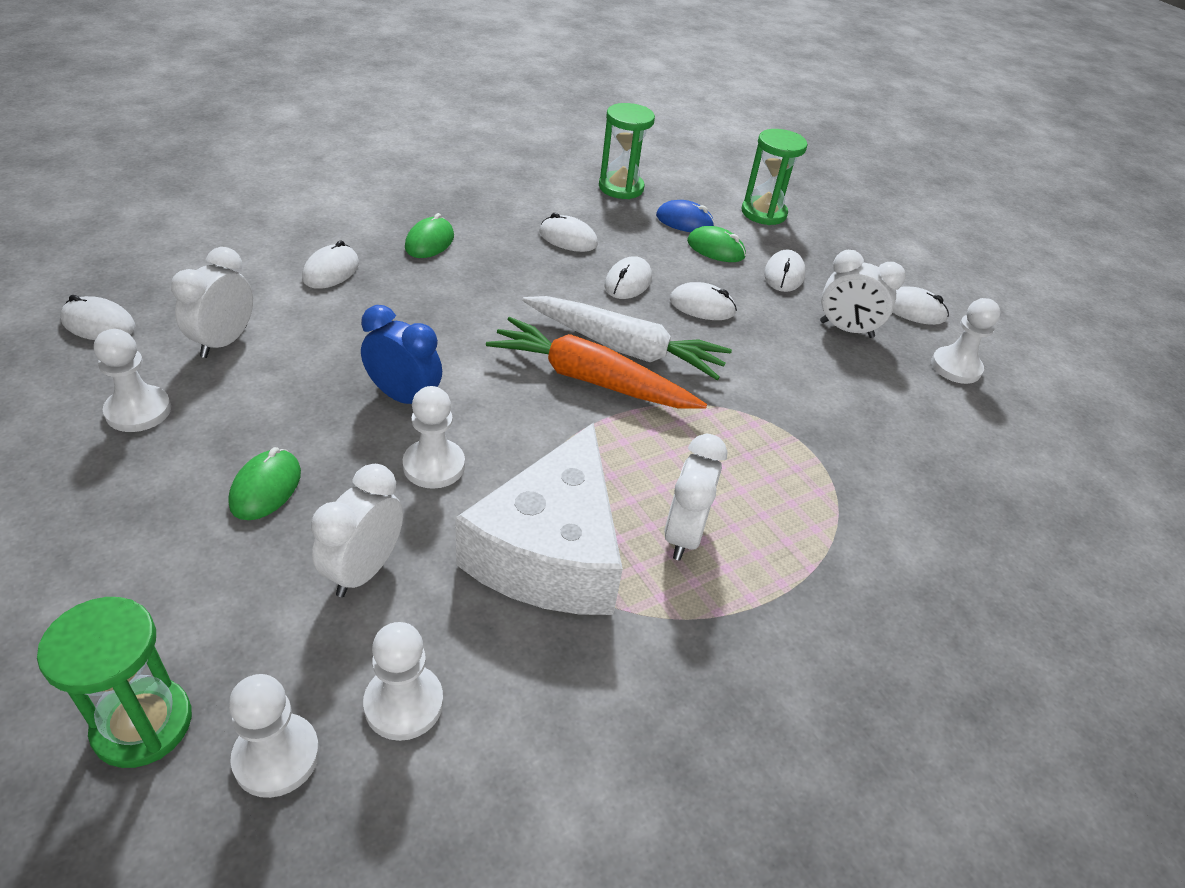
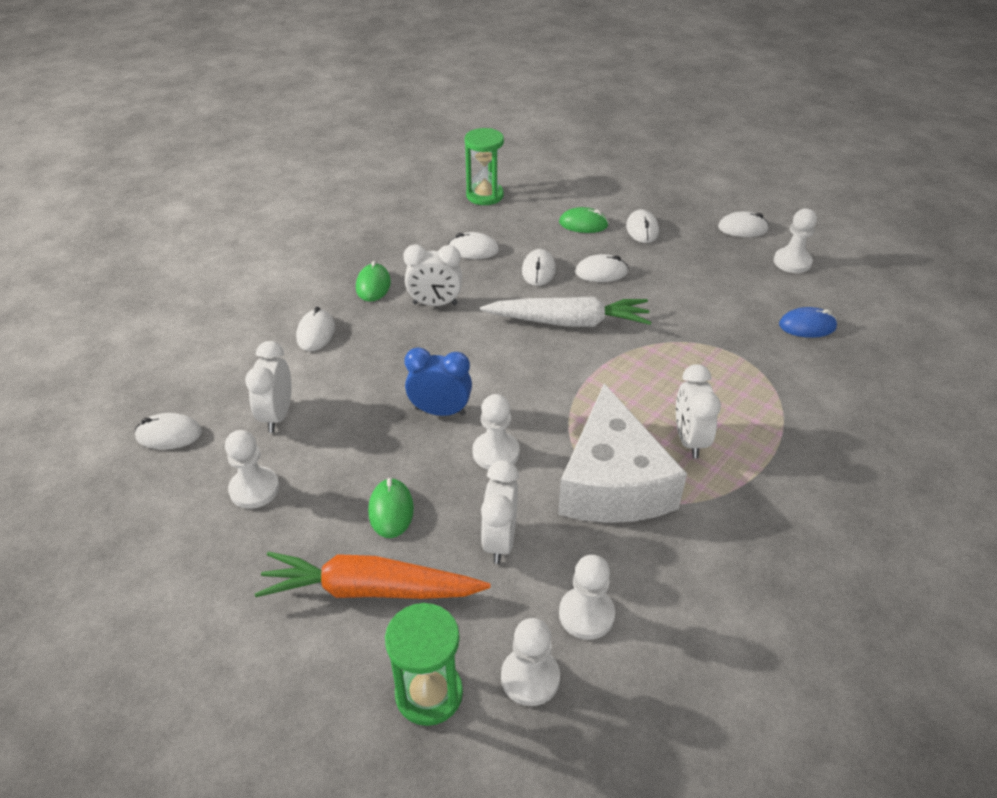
camera: 15 degrees left, 0 degrees up
orange carrot [486,317,707,409] -> orange carrot moved to [255,552,491,599]
blue mouse [656,200,715,232] -> blue mouse moved to [779,307,837,338]
green hourglass [742,129,808,225] -> none
white clock [820,250,905,338] -> white clock moved to [403,244,462,306]

